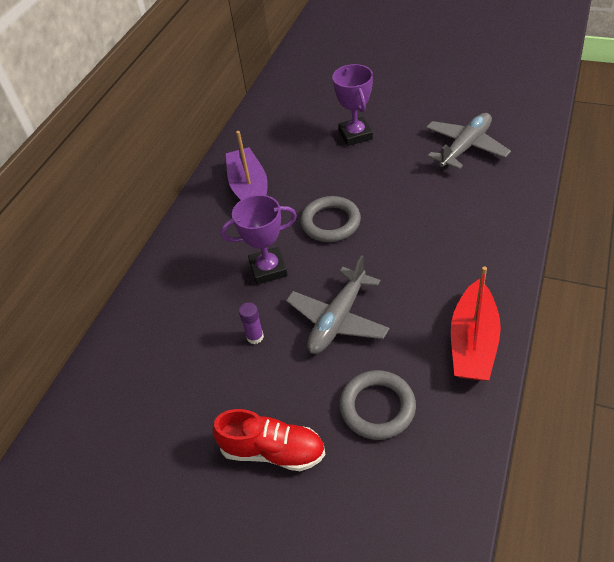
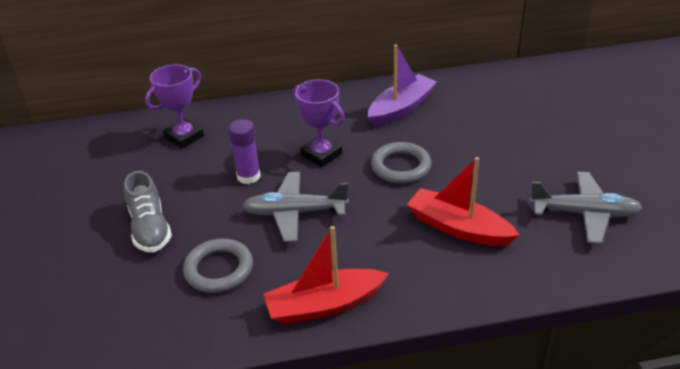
camera: 55 degrees right, 10 degrees down
red shoe [213,409,326,471] -> grey shoe [124,171,172,252]
purple glue stick [239,302,264,344] -> purple glue stick [228,119,261,184], size x1.53
purple trophy [332,64,373,146] -> purple trophy moved to [145,64,204,149]
none -> red boat [407,157,519,246]

